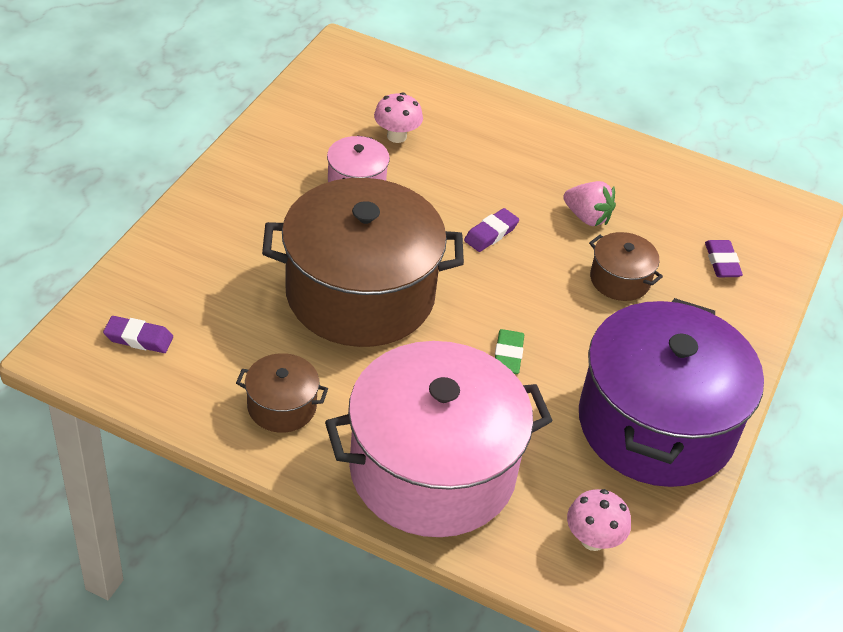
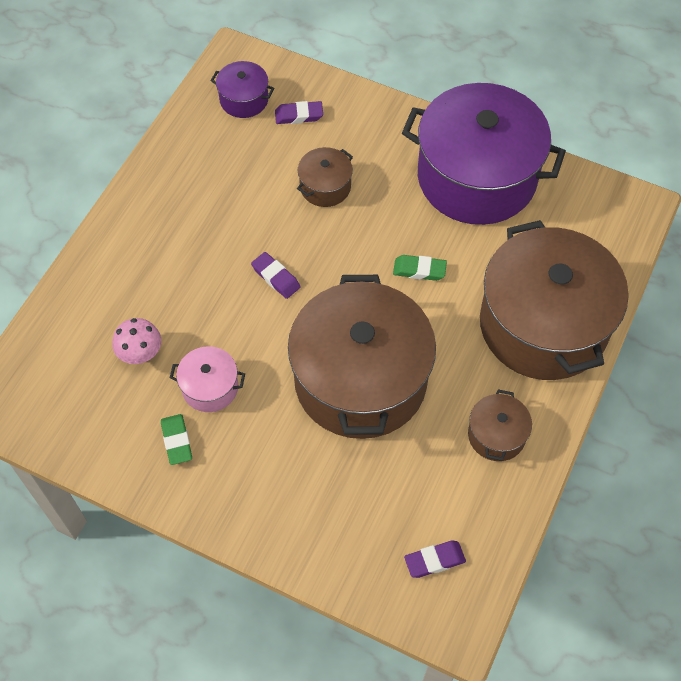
camera: 85 degrees left, 15 degrees up
purple eraser [103,316,173,353] -> purple eraser turned 60 degrees clockwise [404,541,466,578]
pink pot [325,341,553,537] -> brown pot [480,220,629,380]
pink strawberry [563,181,616,226] -> none
pink mushroom [567,489,631,551] -> none
none -> green eraser [161,414,192,465]
none -> purple pot [211,61,274,118]

